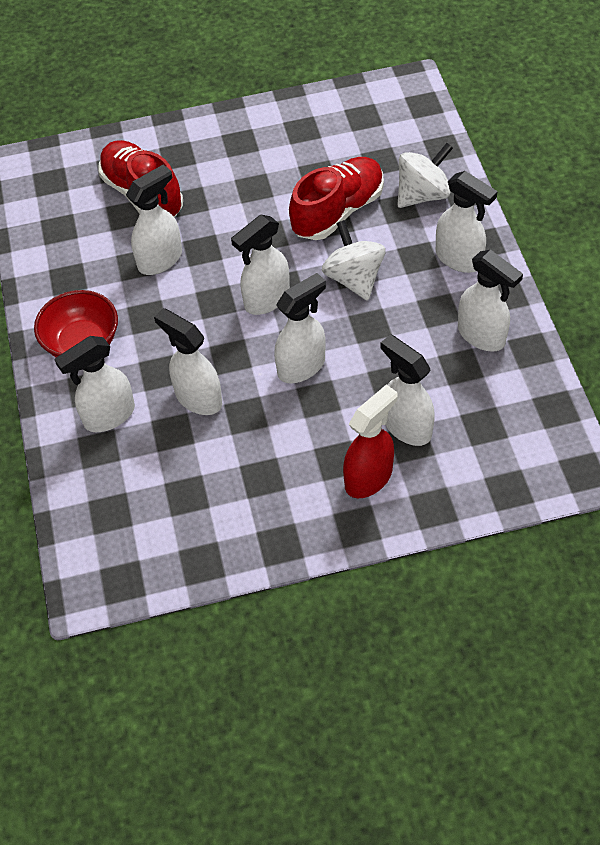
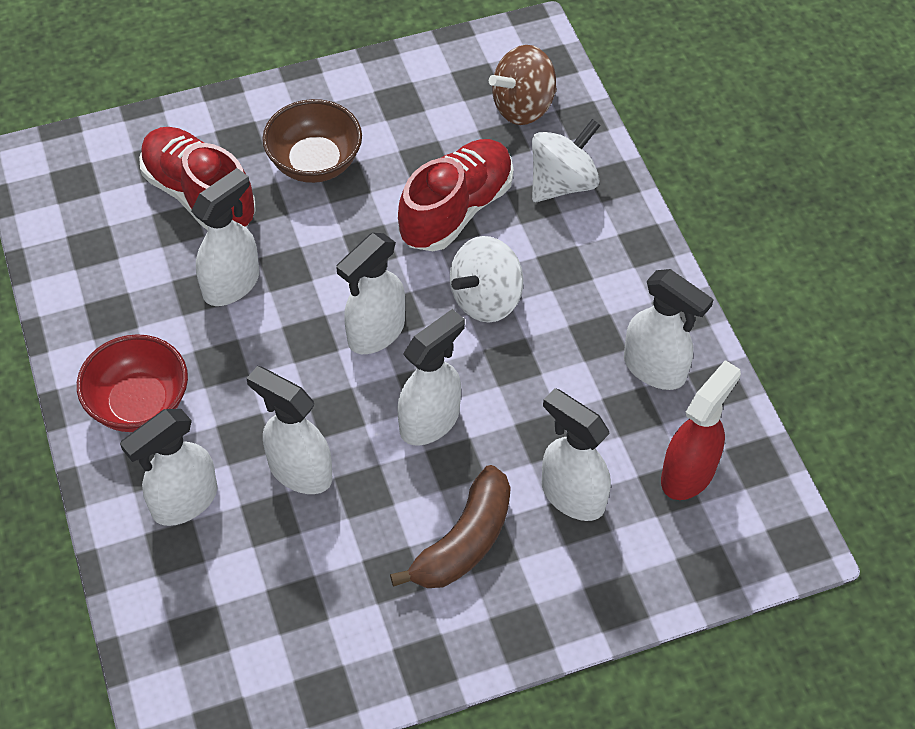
camera: 10 degrees left, 0 degrees up
white spinning top [322,220,386,301] -> white spinning top turned 105 degrees counterclockwise [450,236,523,322]
red spray bottle [343,384,398,498] -> red spray bottle moved to [661,360,741,500]
white spray bottle [436,171,498,273] -> none
none -> brown bowl [262,99,362,183]
none -> brown banana [390,465,511,588]
none -> brown spinning top [489,45,557,125]

